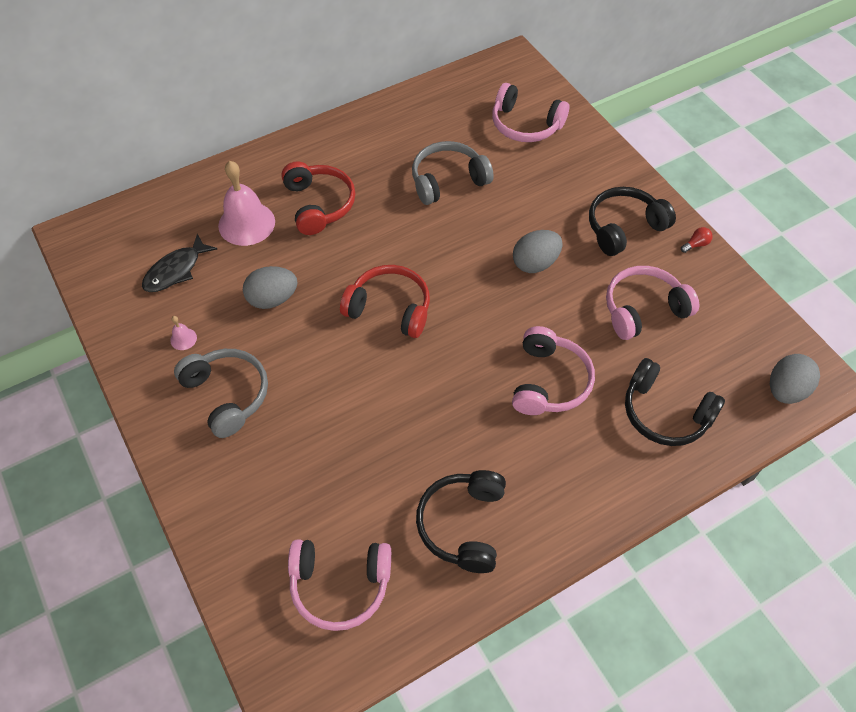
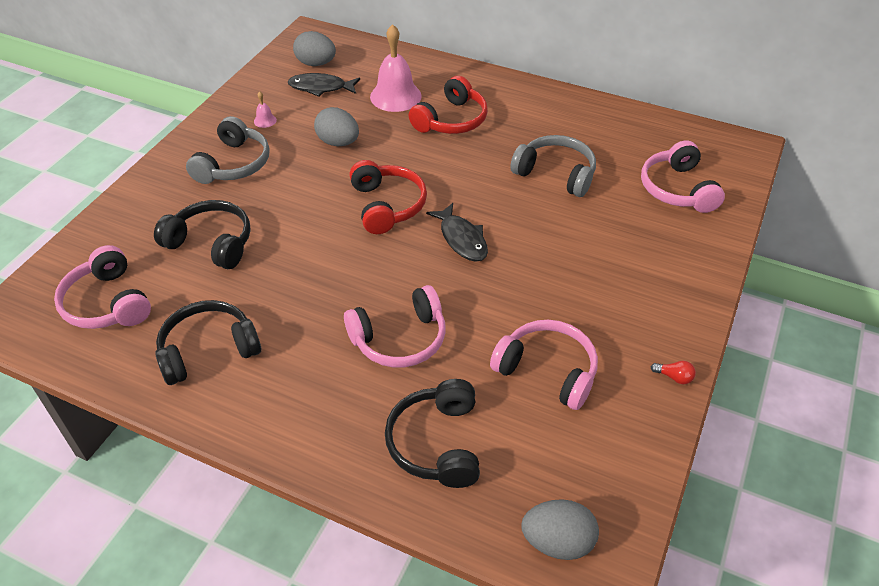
camera: 55 degrees right, 10 degrees down
grey egg [513,230,563,273] -> grey egg moved to [293,31,336,66]
black headphones [589,187,676,256] -> black headphones moved to [154,200,251,269]
none -> black fish [426,203,488,262]

